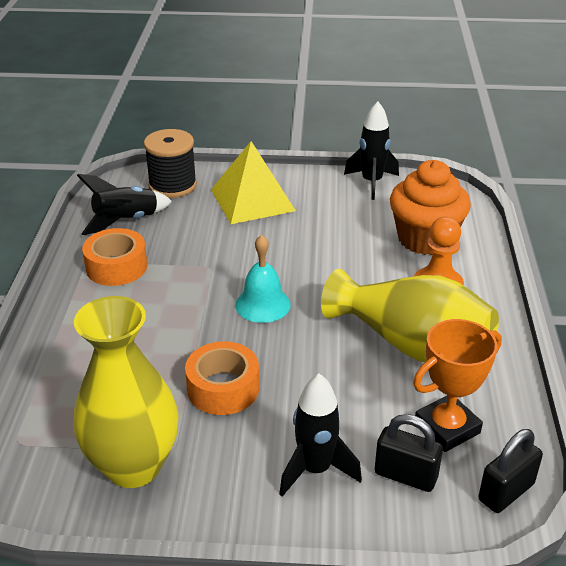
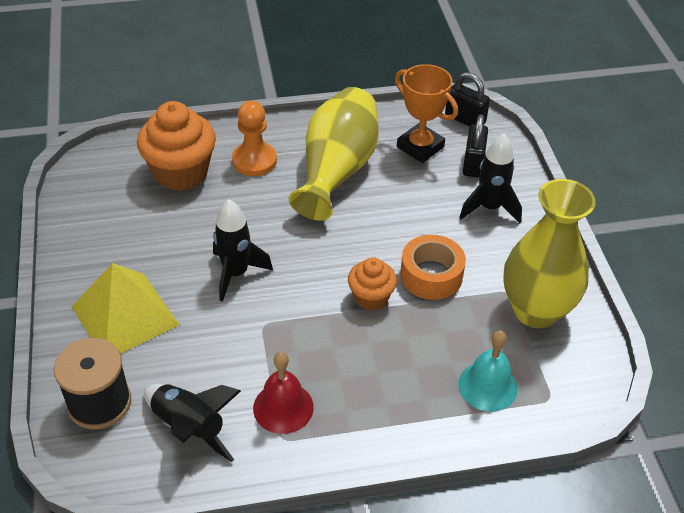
camera: 105 degrees left, 10 degrees up
orange tape [82,228,147,286] -> red bell [253,352,314,434]
turquoise bell [235,235,291,323] -> turquoise bell moved to [458,330,518,412]
black rocket [344,101,399,200] -> black rocket moved to [213,199,273,301]
none -> orange cupcake [348,257,397,311]

